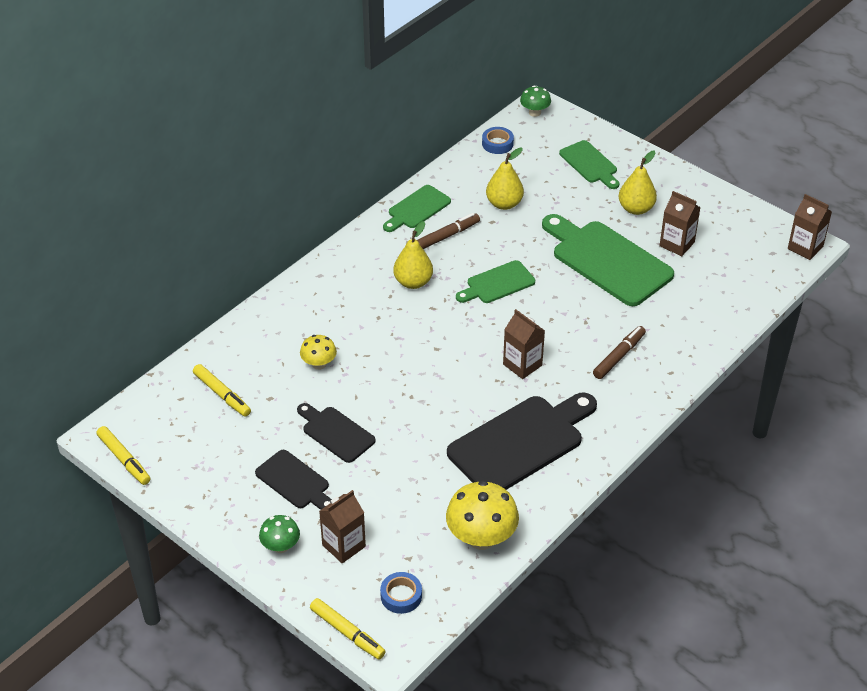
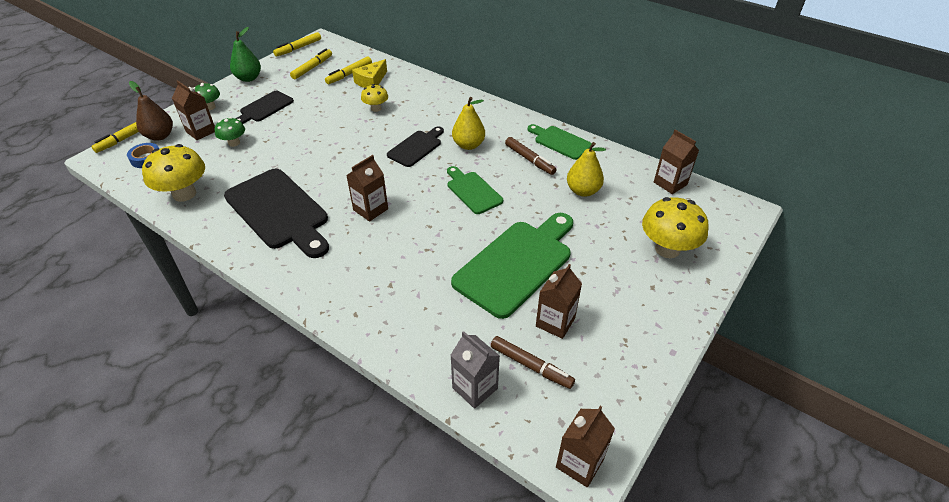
camera: 85 degrees right, 0 degrees up
black cutting board [297,403,375,463] -> black cutting board moved to [387,126,444,167]
blue tape [482,127,514,154] -> brown carton [654,130,699,194]
green mushroom [520,86,551,117] -> green mushroom moved to [215,117,245,147]
green cutting board [559,140,619,189] -> yellow mushroom [642,197,708,258]
brown marker [593,326,646,379] -> brown marker moved to [491,336,575,389]
yellow pear [619,151,657,215] -> none
none -> brown pear [129,81,173,141]
none -> green pear [230,27,261,82]
none -> yellow marker [290,49,332,79]
none -> yellow cheese [352,59,387,88]
none -> grey carton [451,331,500,409]

